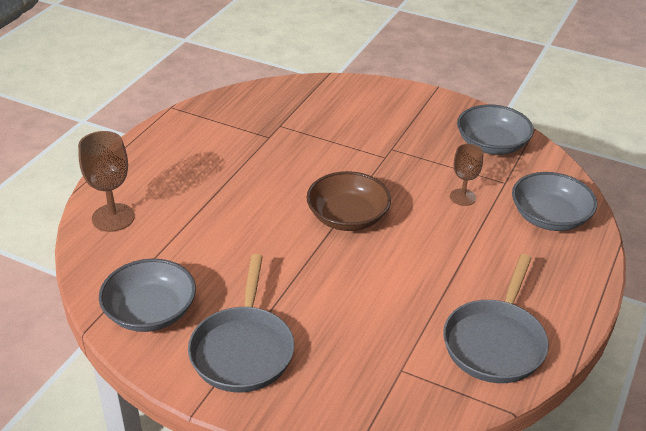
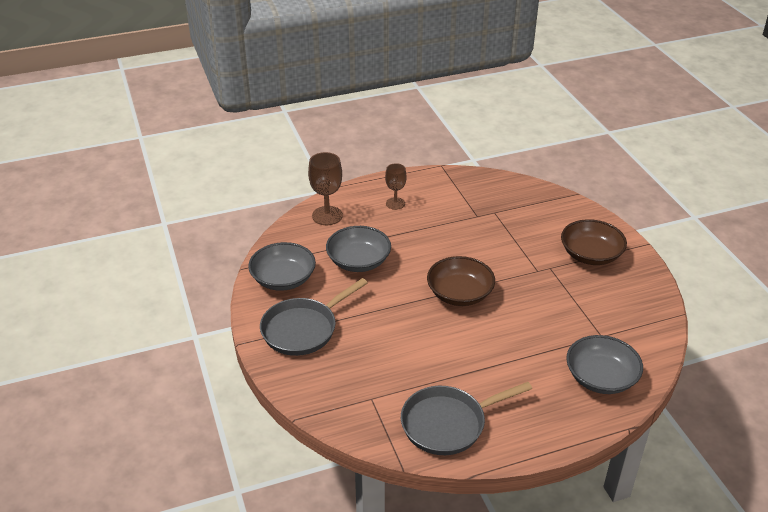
camera: 45 degrees right, 0 degrees up
brown goblet [450,144,483,206] -> brown goblet moved to [385,163,406,210]
grey bowl [457,105,534,155] -> grey bowl moved to [326,226,391,272]
none -> brown bowl [561,219,627,265]

